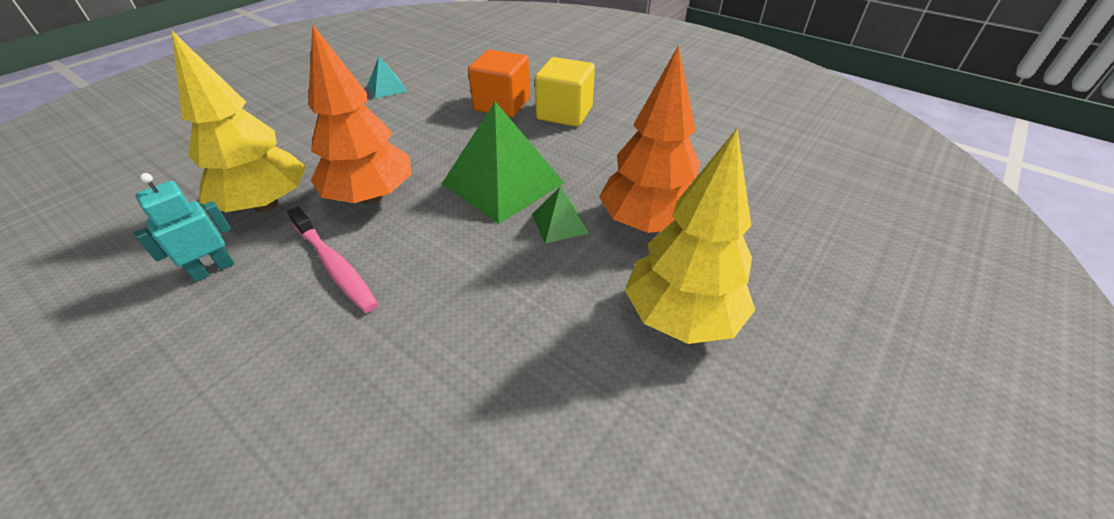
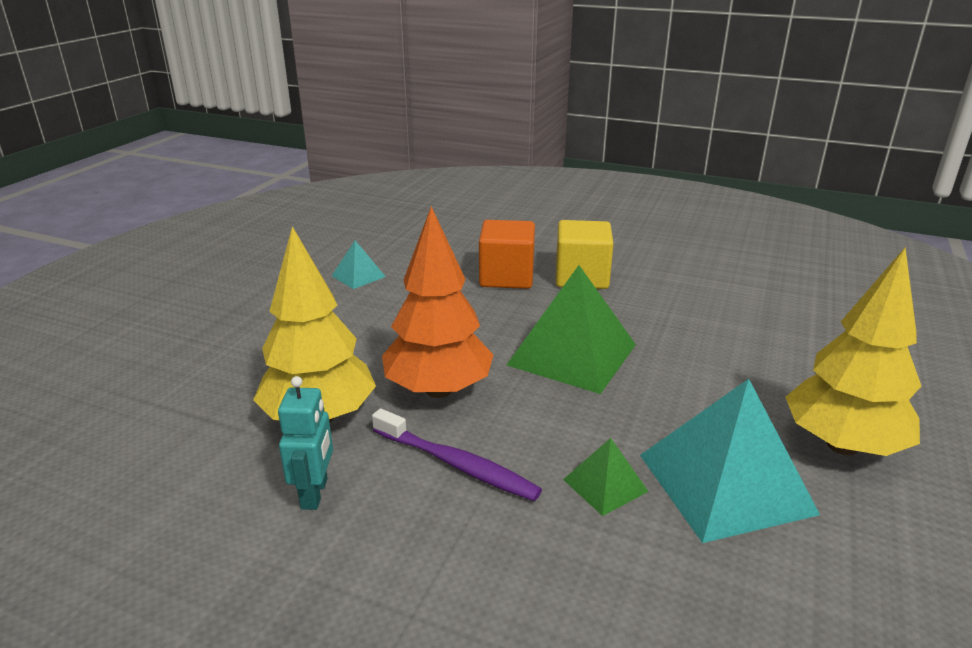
camera: 15 degrees left, 15 degrees down
turquoise robot [134,173,235,282] -> turquoise robot turned 150 degrees clockwise [278,376,333,510]
pink toothbrush [287,207,378,313] -> purple toothbrush [372,408,542,501]
green pyramid [532,187,589,244] -> green pyramid moved to [563,438,649,516]
orange tree [599,45,701,233] -> none
none -> turquoise pyramid [640,379,820,543]

